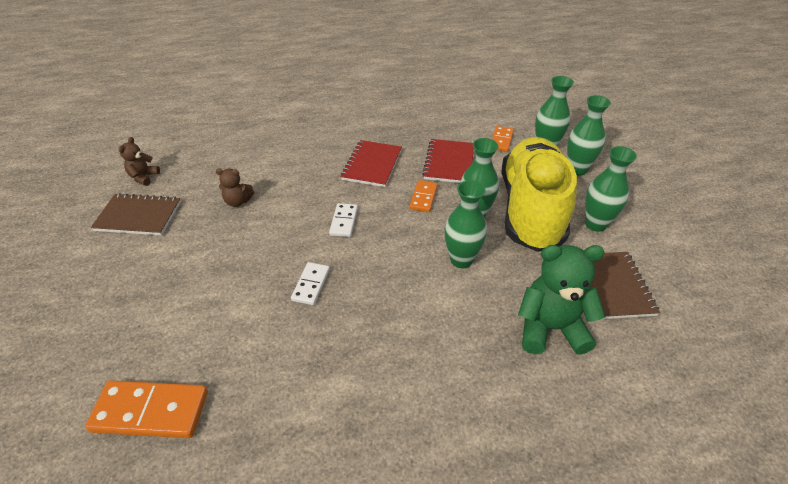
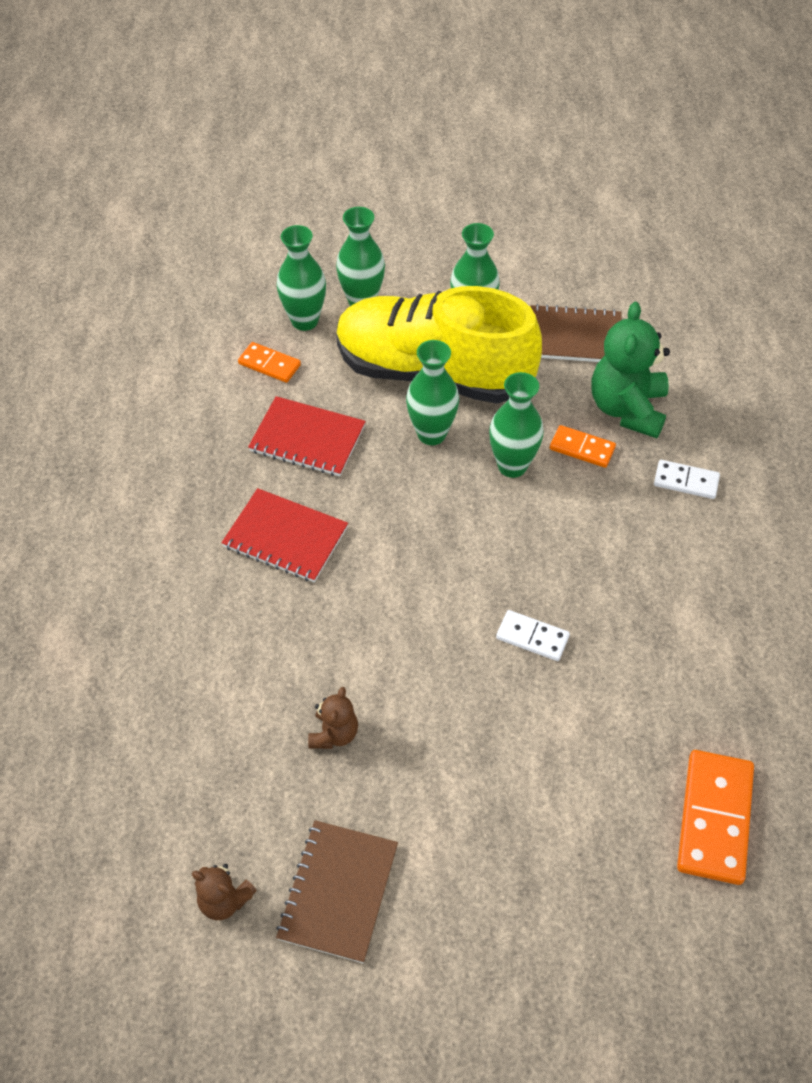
camera: 80 degrees left, 10 degrees up
white domino [329,203,358,237] -> white domino moved to [654,460,720,499]
orange domino [410,180,438,212] -> orange domino moved to [550,425,616,468]

